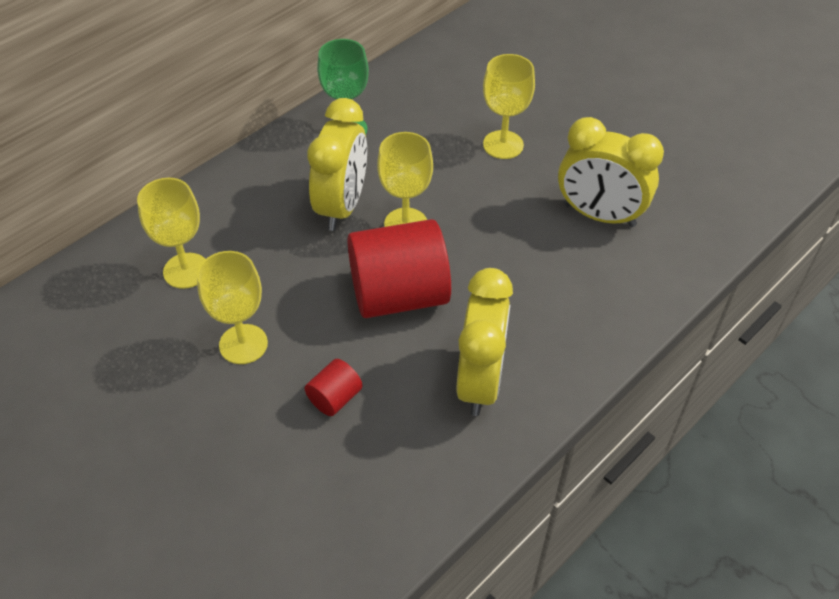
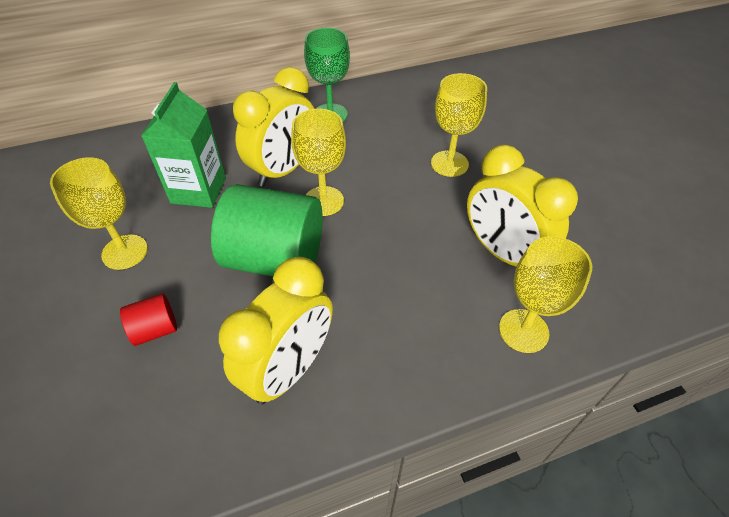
camera: 25 degrees right, 0 degrees up
yellow goblet [137,178,205,289] -> yellow goblet moved to [499,236,592,353]
red cylinder [347,219,451,318] -> green cylinder [211,184,323,277]
none -> green carton [141,82,226,208]

